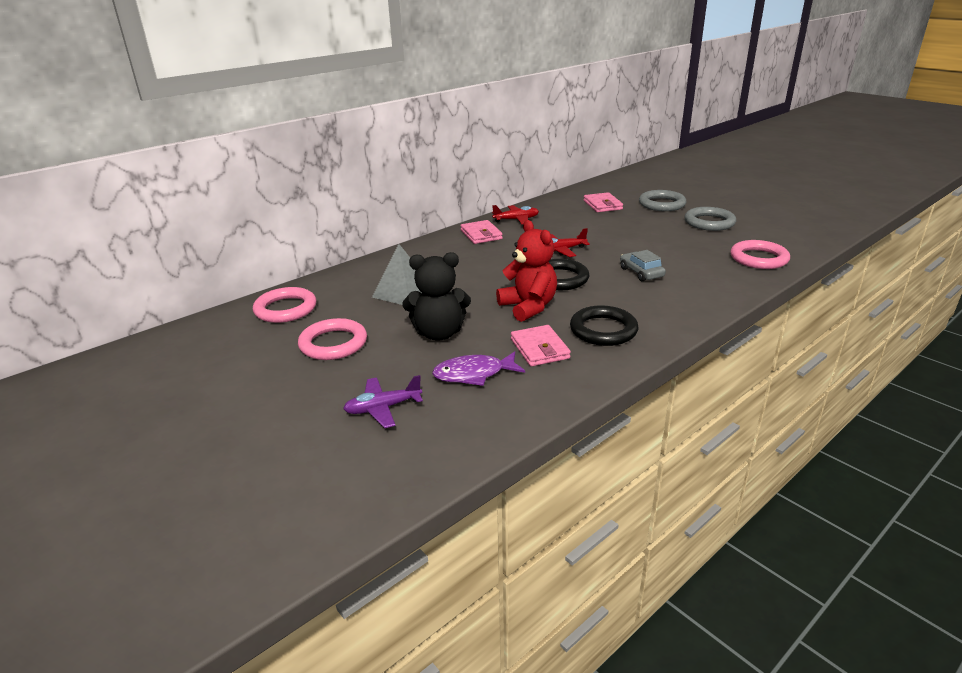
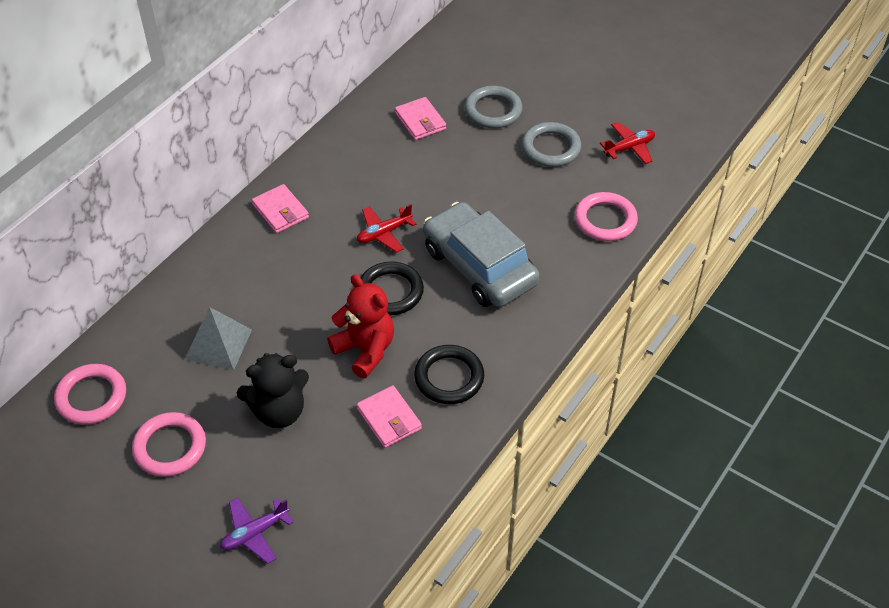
camera: 15 degrees left, 20 degrees up
purple fish [432,352,525,386] -> none
red plane [492,205,539,224] -> red plane moved to [600,122,655,164]
grey car [620,250,666,281] -> grey car [423,202,540,307], size x2.24

